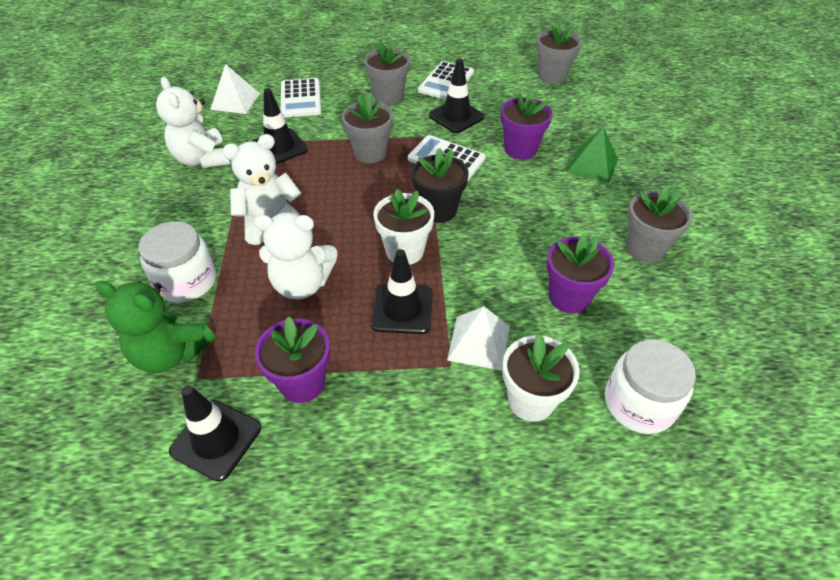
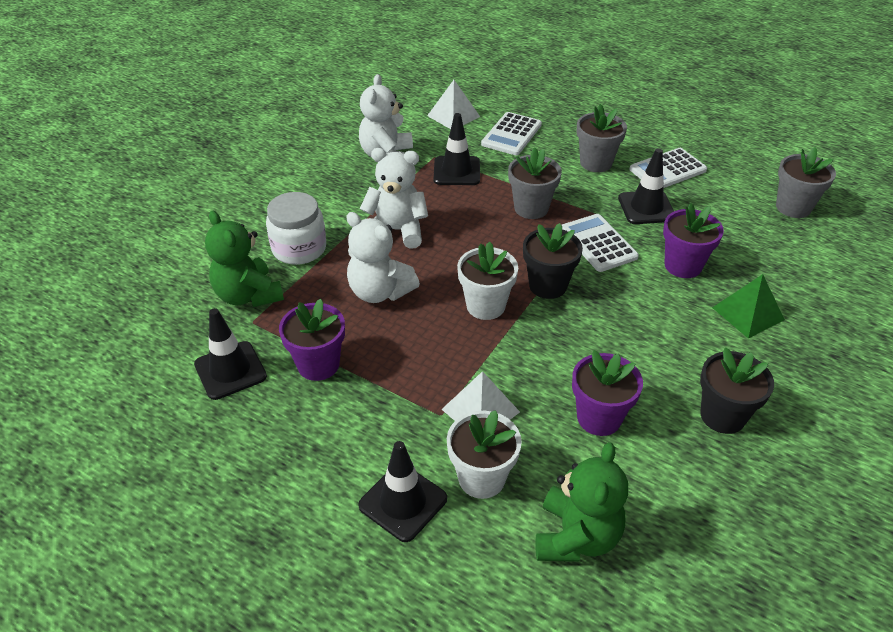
camera: 35 degrees right, 5 degrees down
black traffic cone [371,249,433,334] -> black traffic cone moved to [358,441,447,542]
white jar [605,339,696,434] -> green teddy bear [535,442,628,562]
grey flower pot [626,186,692,263] -> black flower pot [700,347,774,434]

